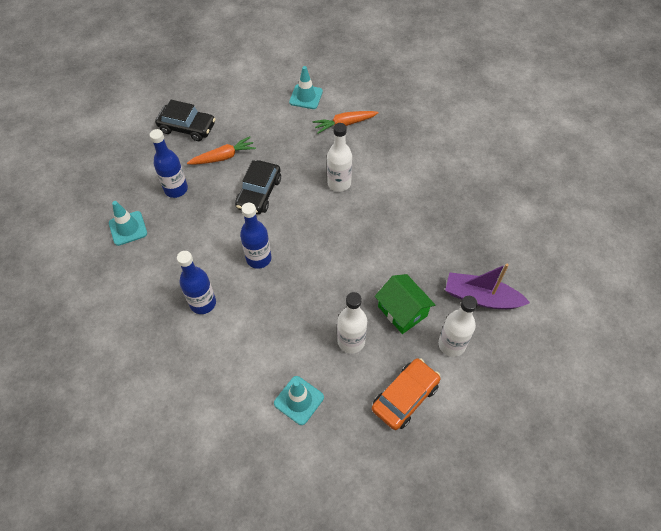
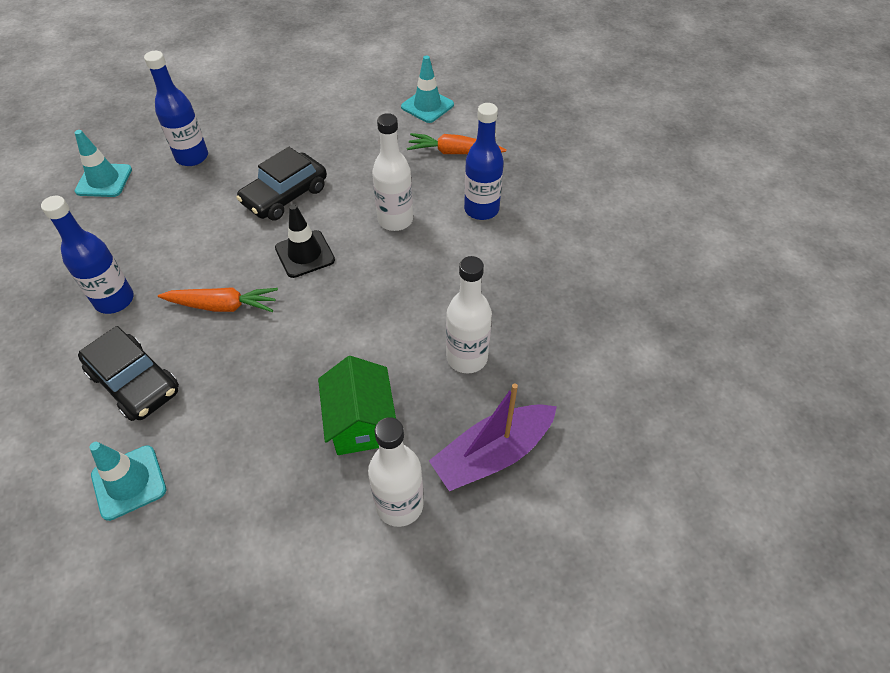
camera: 25 degrees right, 5 degrees down
black car [155,100,215,141] -> black car moved to [78,326,179,421]
orange carrot [187,137,256,165] -> orange carrot moved to [158,287,278,312]
blue bottle [240,203,272,269] -> blue bottle moved to [464,103,504,220]
white bottle [337,292,367,354] -> white bottle moved to [446,256,492,374]
orange car [372,358,441,430] -> none
purple boat [445,264,530,309] -> purple boat turned 75 degrees counterclockwise [429,383,557,491]
none -> black traffic cone [275,204,335,278]

